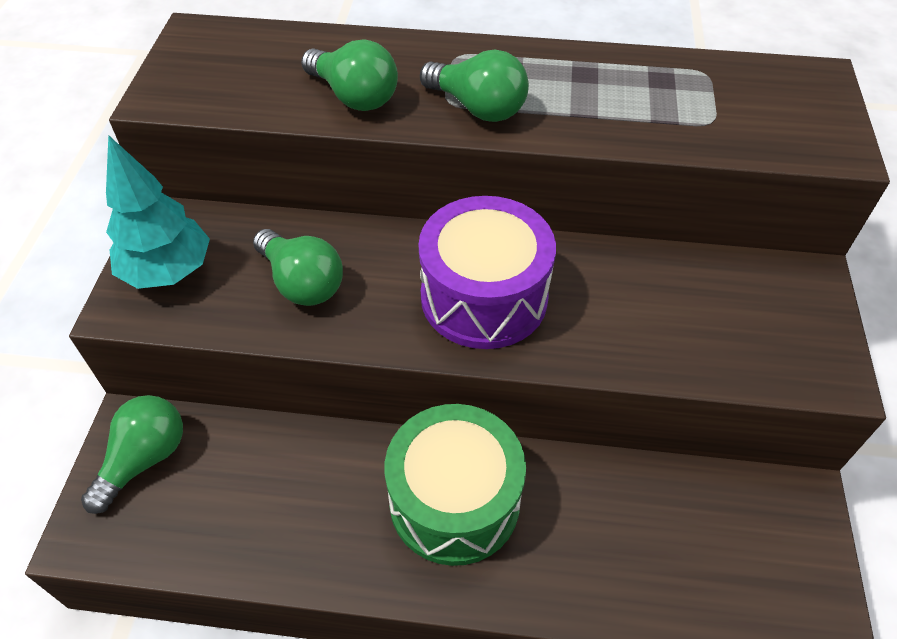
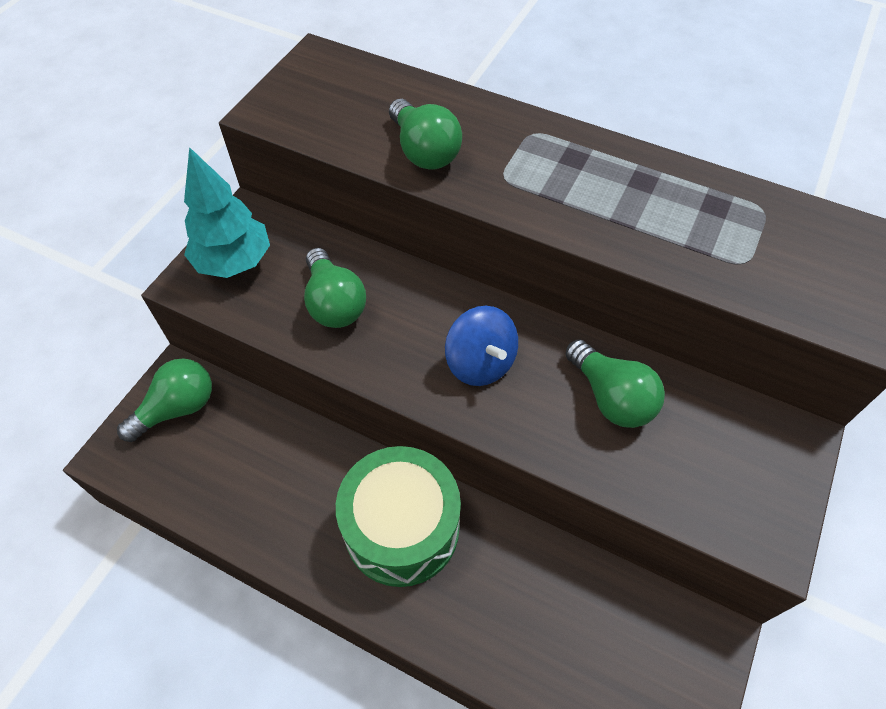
camera: 20 degrees right, 5 degrees up
purple drum [418,196,556,349] -> blue spinning top [445,306,518,386]
green light bulb [420,49,529,122] -> green light bulb moved to [566,339,665,428]

